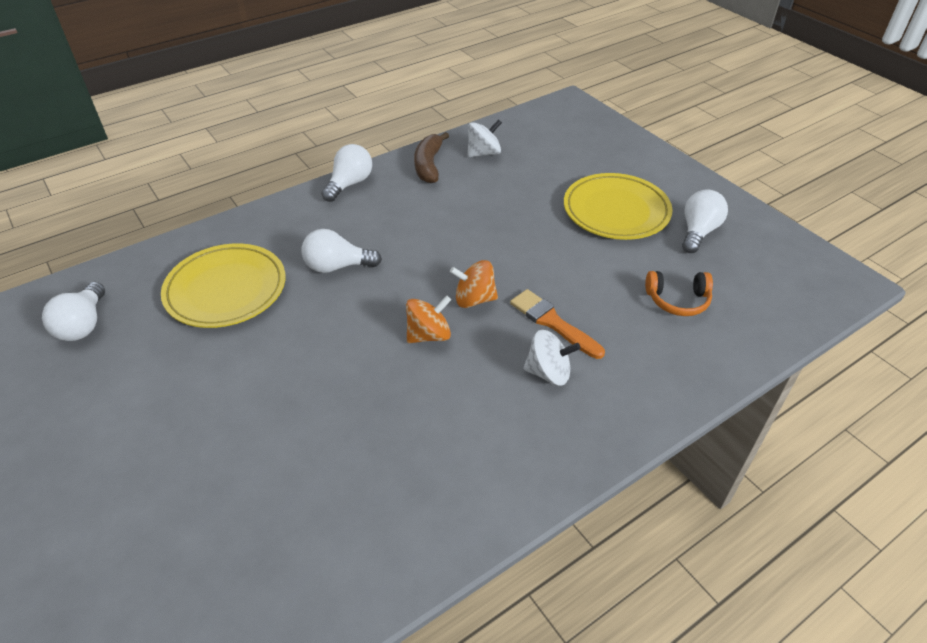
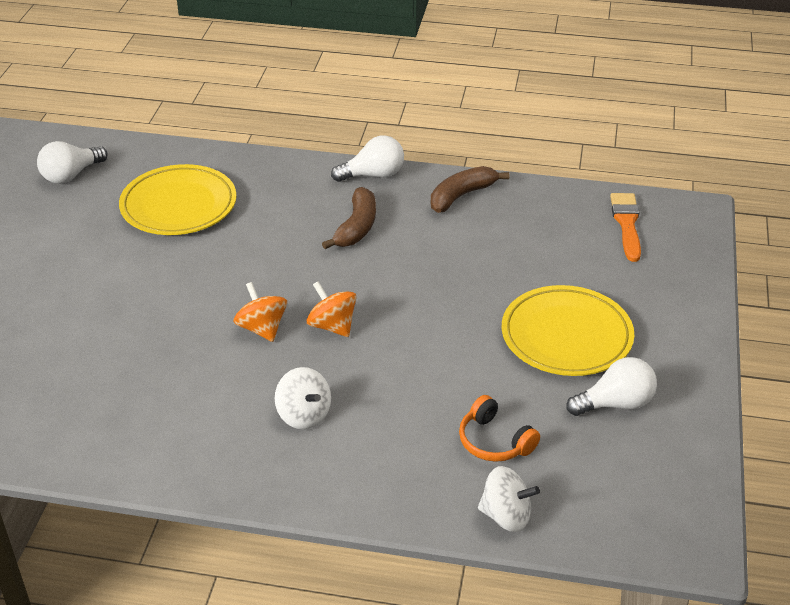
camera: 45 degrees right, 5 degrees down
white light bulb [302,229,382,273] -> none
orange spinning top [406,295,451,343] -> orange spinning top turned 135 degrees counterclockwise [233,282,287,342]
white spinning top [468,119,502,157] -> white spinning top moved to [478,466,540,532]
orange brush [510,289,605,359] -> orange brush moved to [610,193,641,262]
none -> brown banana [322,187,376,249]

